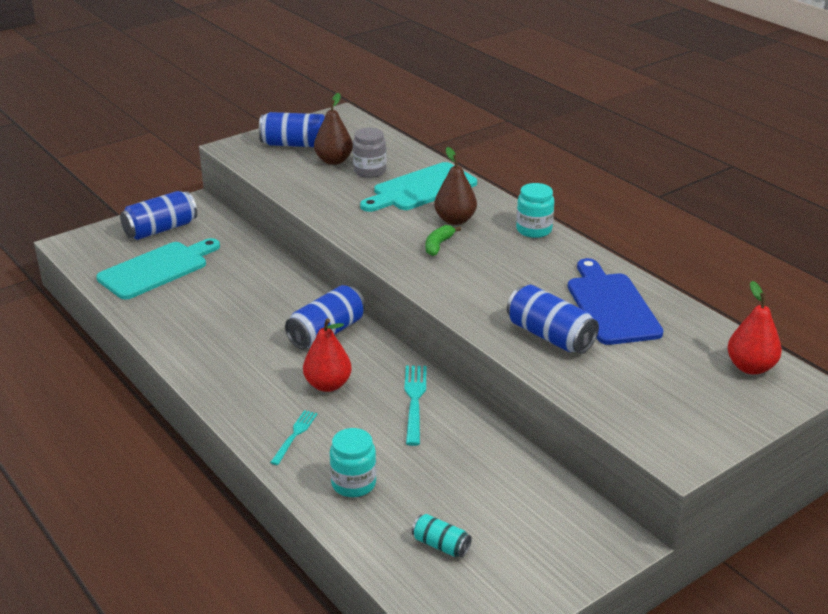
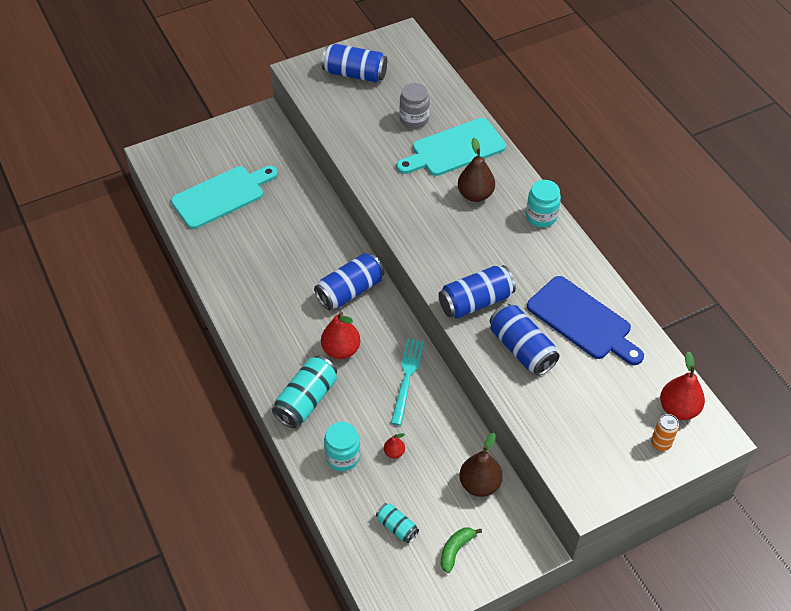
camera: 10 degrees right, 20 degrees up
blue can [120,191,197,240] -> blue can moved to [438,265,516,319]
turquoise fork [270,410,318,465] -> turquoise can [272,356,337,428]
brown pear [314,93,353,165] -> brown pear moved to [459,433,503,497]
green banana [426,225,461,256] -> green banana moved to [441,527,482,573]
blue cutting board [568,258,663,345] -> blue cutting board turned 135 degrees clockwise [527,276,644,365]
none -> red pear [384,433,405,459]
none -> orange can [651,414,679,451]

